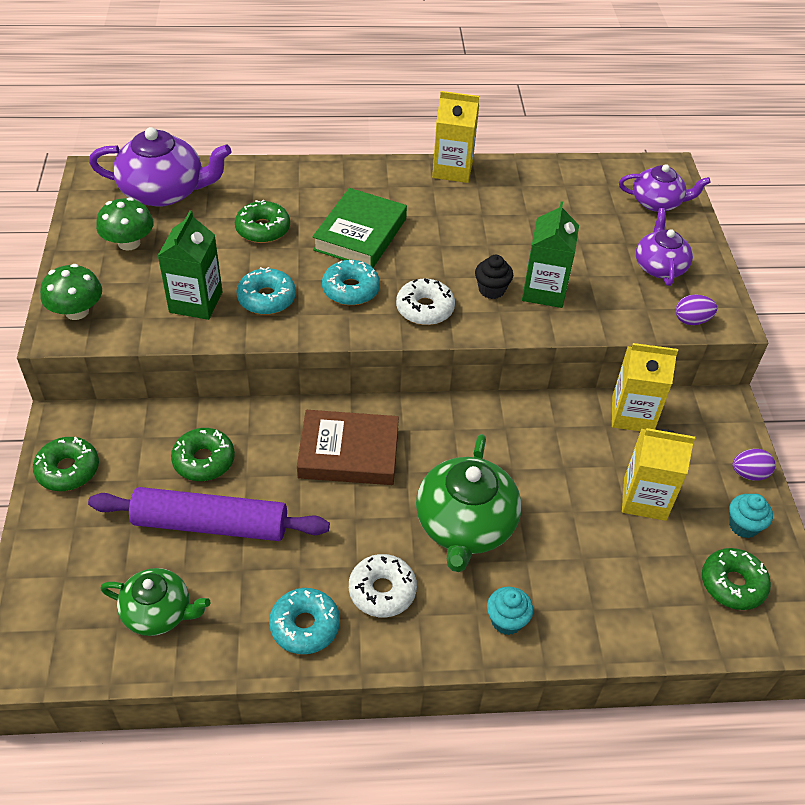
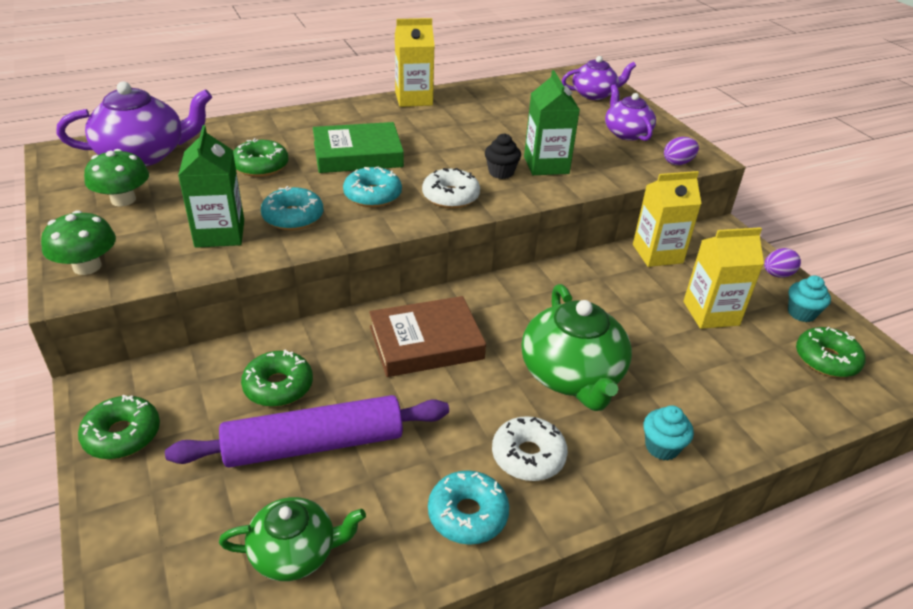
camera: 20 degrees left, 10 degrees down
green book [312,188,407,268] -> green book turned 75 degrees clockwise [313,122,404,173]

